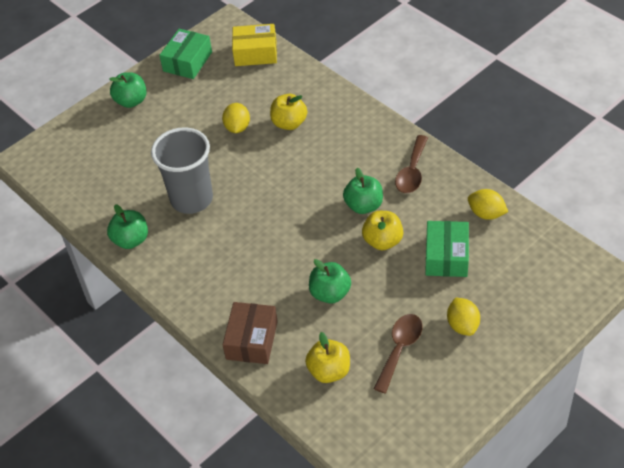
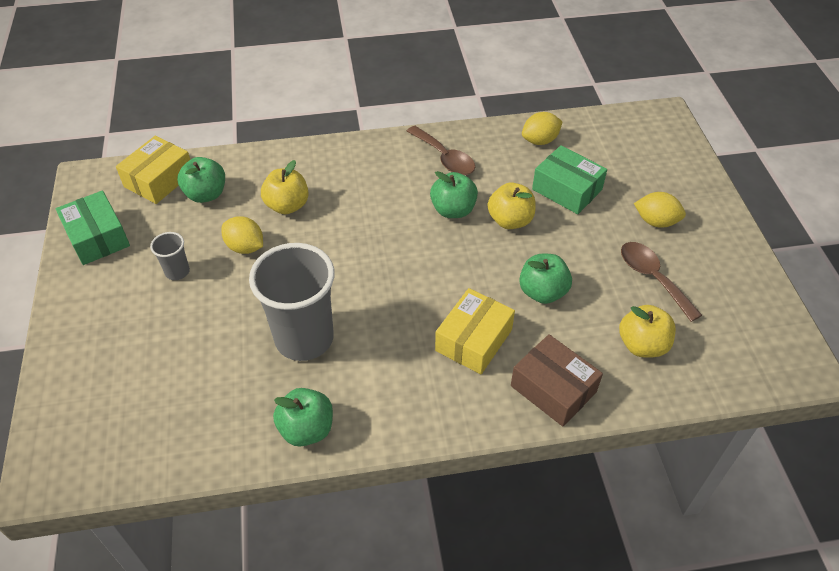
camera: 60 degrees left, 0 degrees up
green apple [109,72,147,108] -> green apple moved to [177,157,225,203]
none -> grey cup [150,232,190,280]
none -> yellow box [435,288,515,374]

